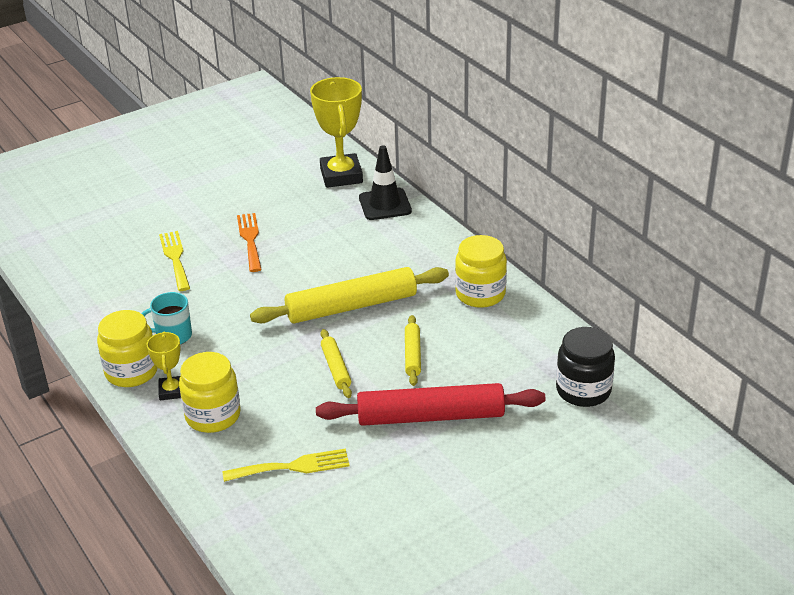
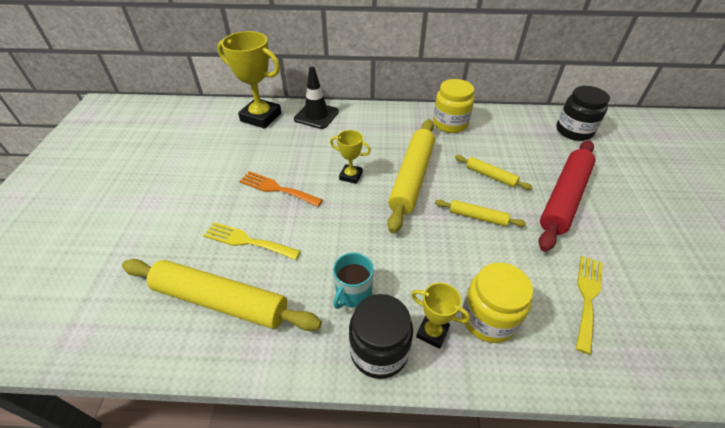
camera: 55 degrees left, 10 degrees up
yellow jar [97,310,157,387] -> black jar [349,294,413,379]
none -> yellow rolling pin [122,259,322,331]
none -> yellow trophy [330,130,371,184]

